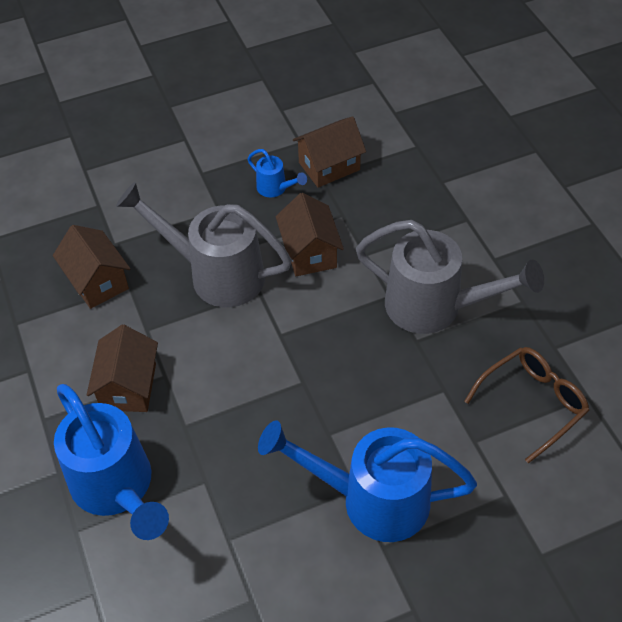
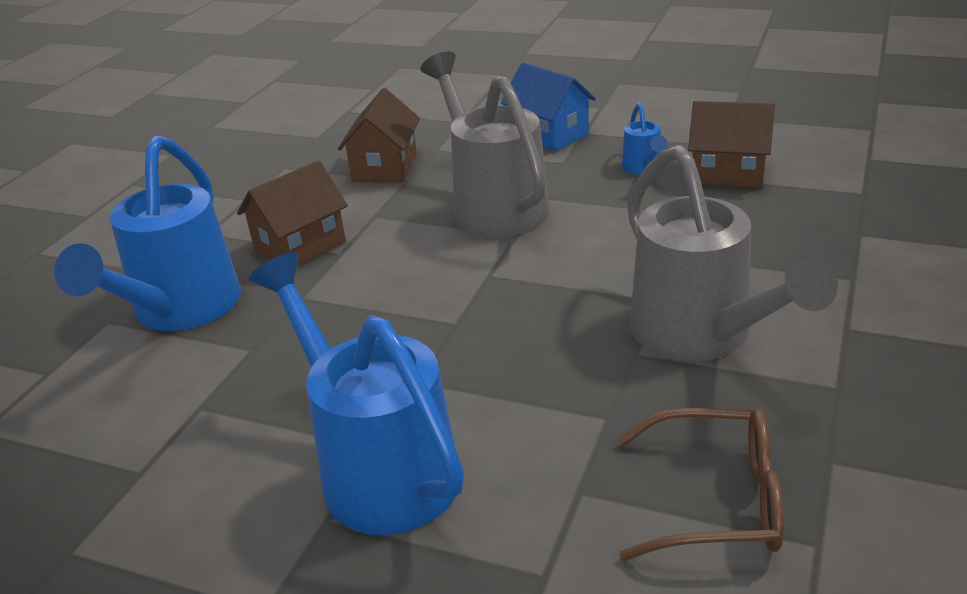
camera: 45 degrees right, 20 degrees down
brown house [276,193,344,276] -> none
none -> blue house [501,63,596,151]

